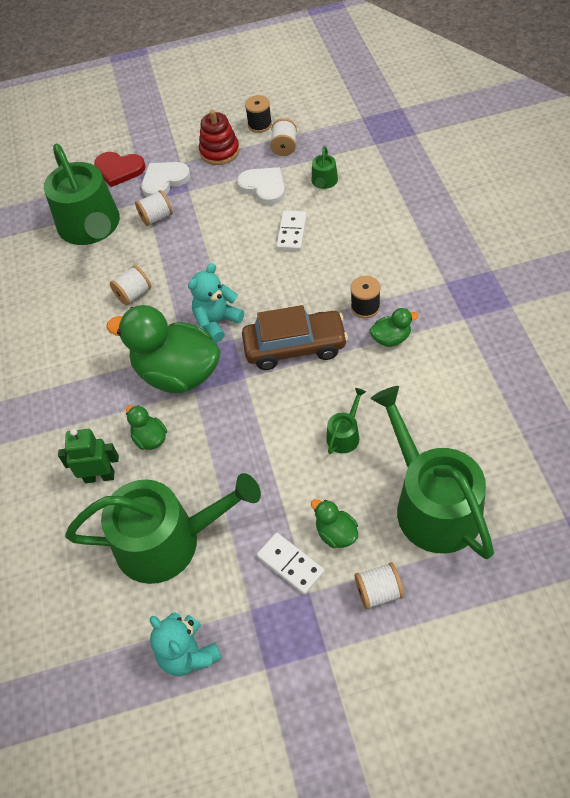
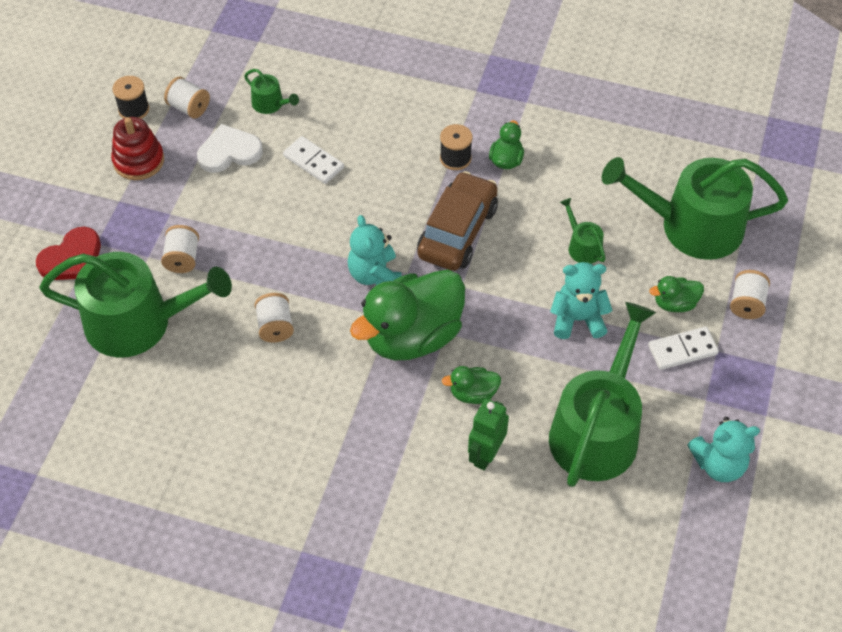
camera: 65 degrees left, 0 degrees up
white heart [141,162,190,197] -> none
none -> turquoise teddy bear [550,262,613,339]

